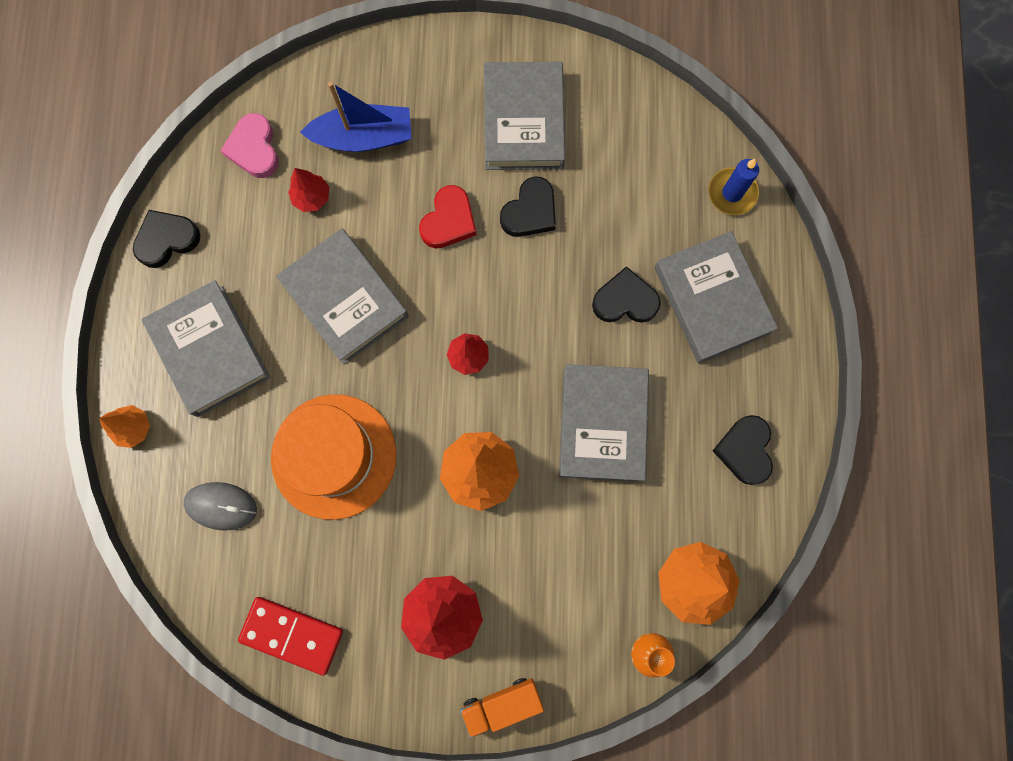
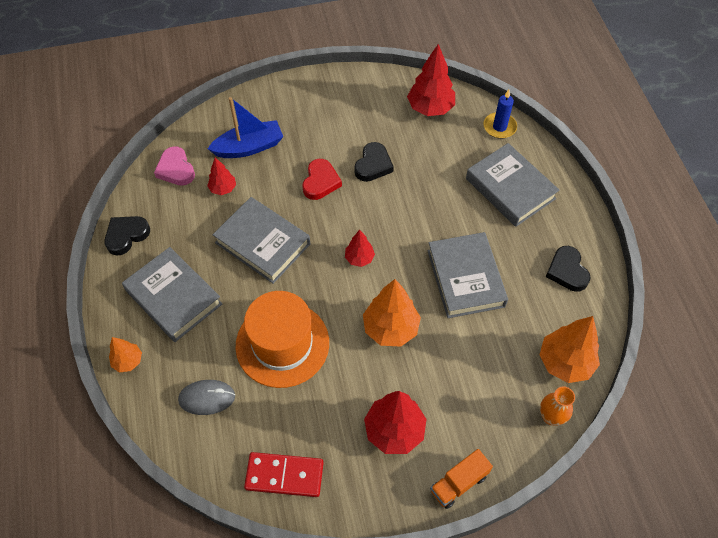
camera: 15 degrees left, 20 degrees down
grey book [484,62,565,170] -> none
black heart [592,266,661,323] -> none
none -> red tree [407,44,455,116]

